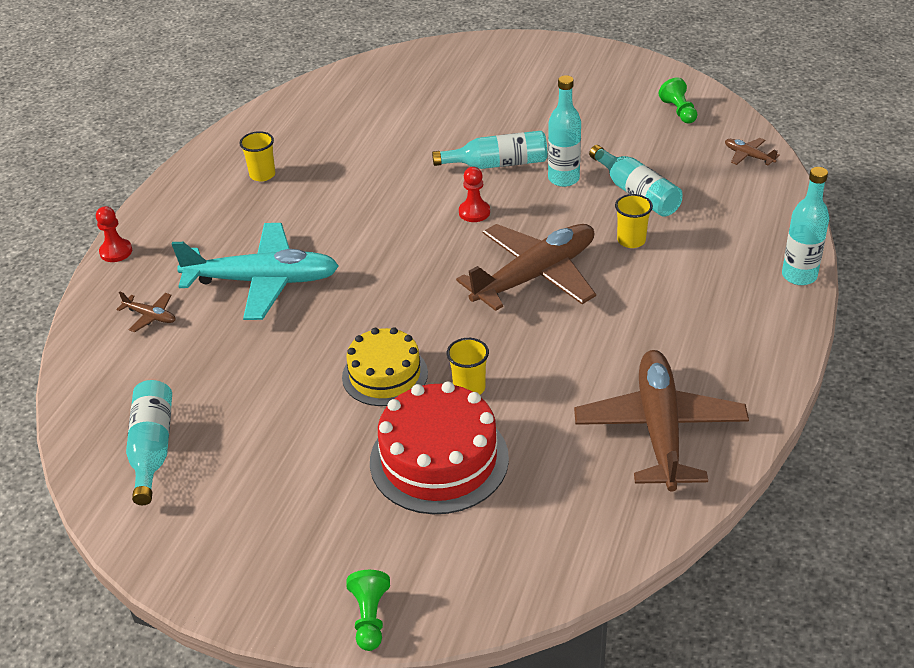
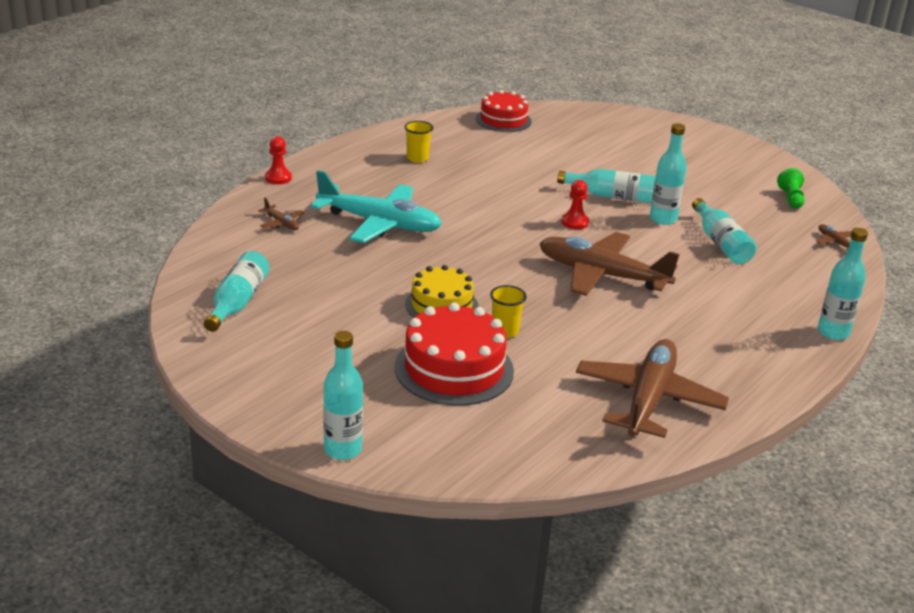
camera: 15 degrees right, 10 degrees down
green pawn [346,570,390,651] -> turquoise bottle [323,331,363,460]
brown plane [456,224,596,311] -> brown plane turned 135 degrees counterclockwise [539,232,680,296]
yellow cup [615,194,653,248] -> none
none -> red cake [476,90,532,132]

